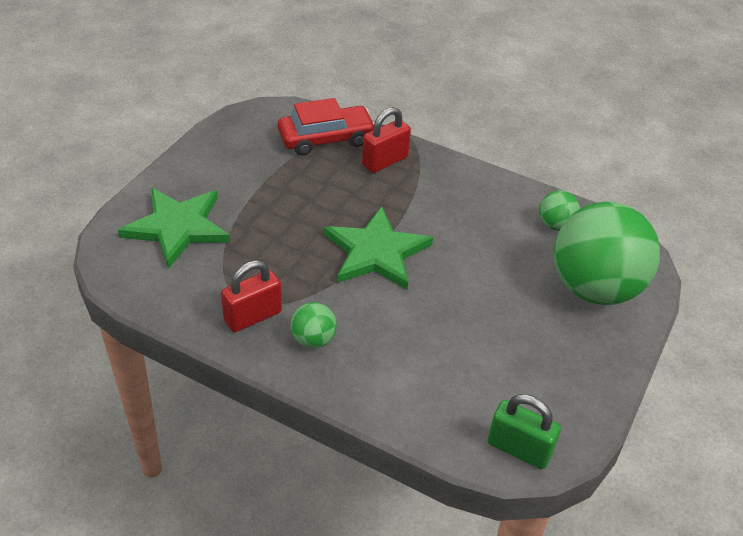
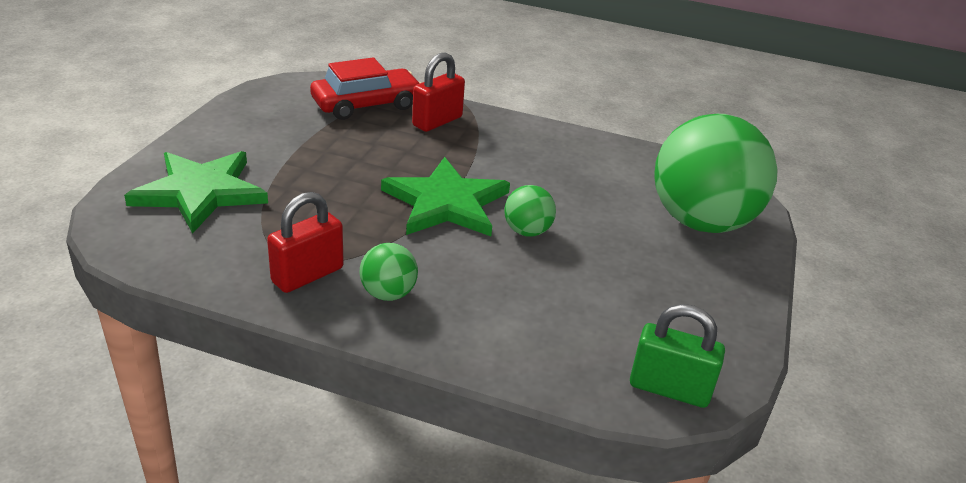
camera: 10 degrees left, 10 degrees down
green ball [539,190,580,231] -> green ball moved to [504,185,556,237]

